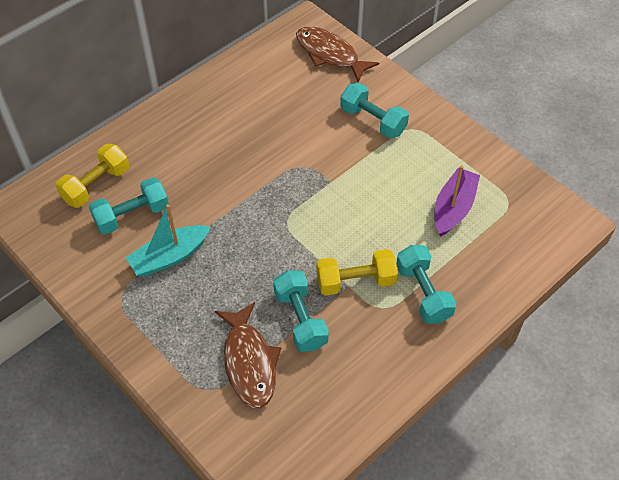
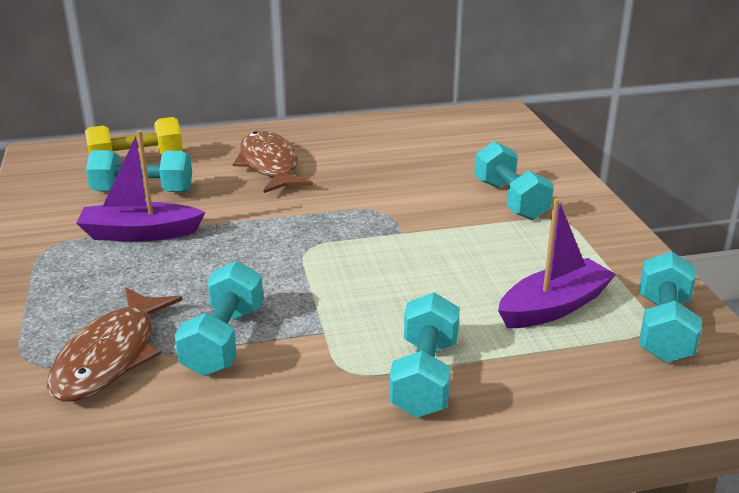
camera: 30 degrees right, 25 degrees down
turquoise boat [126,204,211,277] -> purple boat [76,130,206,241]
brown fish [296,26,379,82] -> brown fish moved to [233,131,313,193]
yellow dumbbell [316,249,398,296] -> none
none -> turquoise dumbbell [640,252,702,362]

